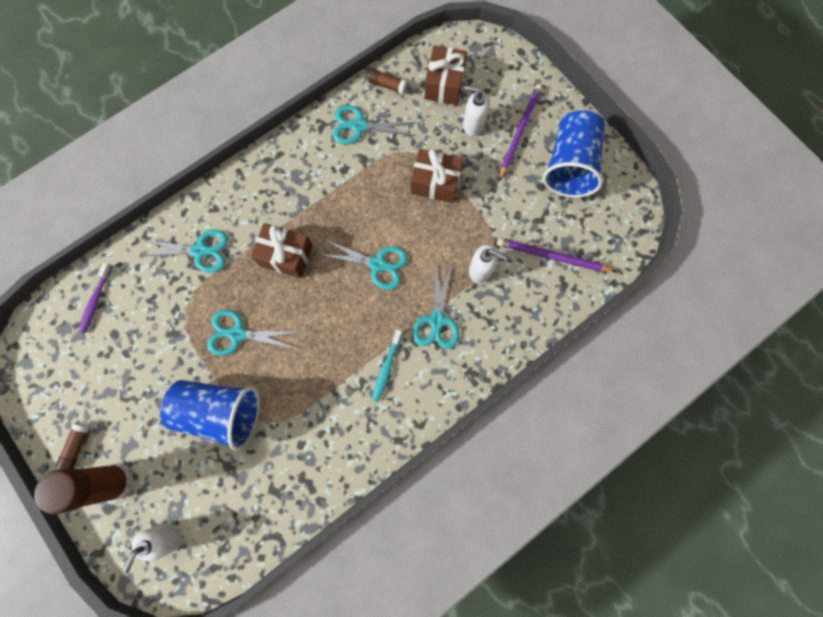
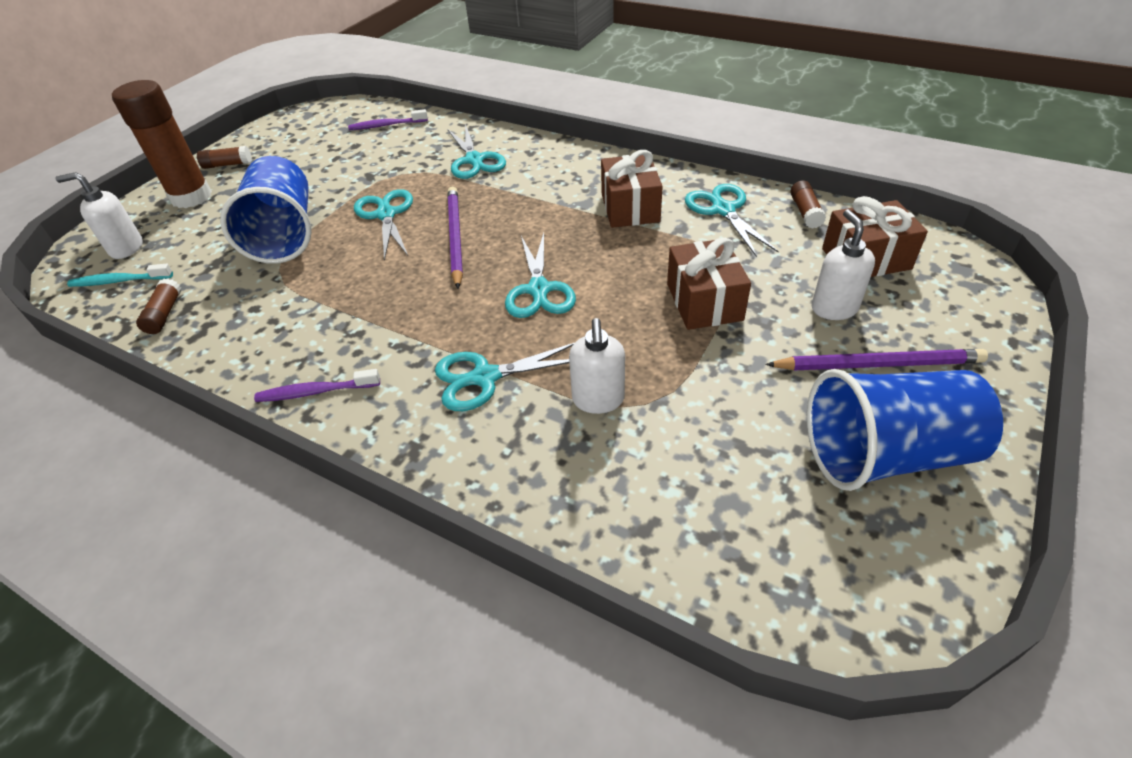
camera: 70 degrees right, 30 degrees down
brown gift [251,223,313,278] -> brown gift moved to [601,150,663,228]
turquoise toothbrush [372,329,402,402] -> turquoise toothbrush moved to [67,264,173,287]
purple pencil [497,238,616,272] -> purple pencil moved to [447,187,463,289]
none -> brown glue stick [136,278,181,334]
none -> purple toothbrush [254,369,380,402]

